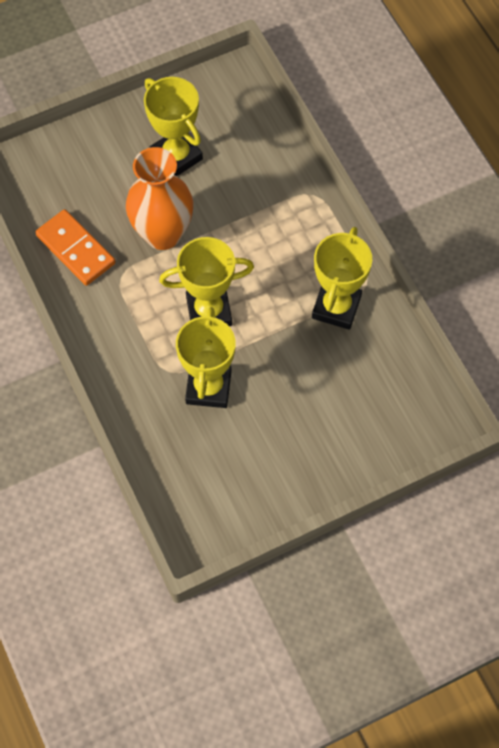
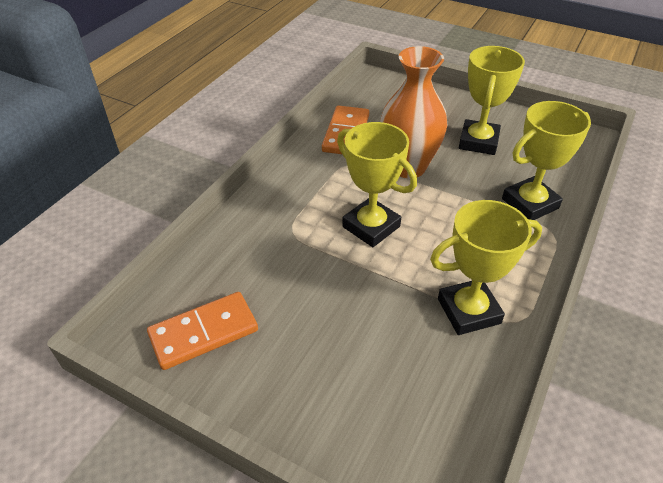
camera: 55 degrees right, 20 degrees down
yellow trophy [176,307,236,408] -> yellow trophy moved to [502,101,591,220]
none -> orange domino [147,292,258,370]

